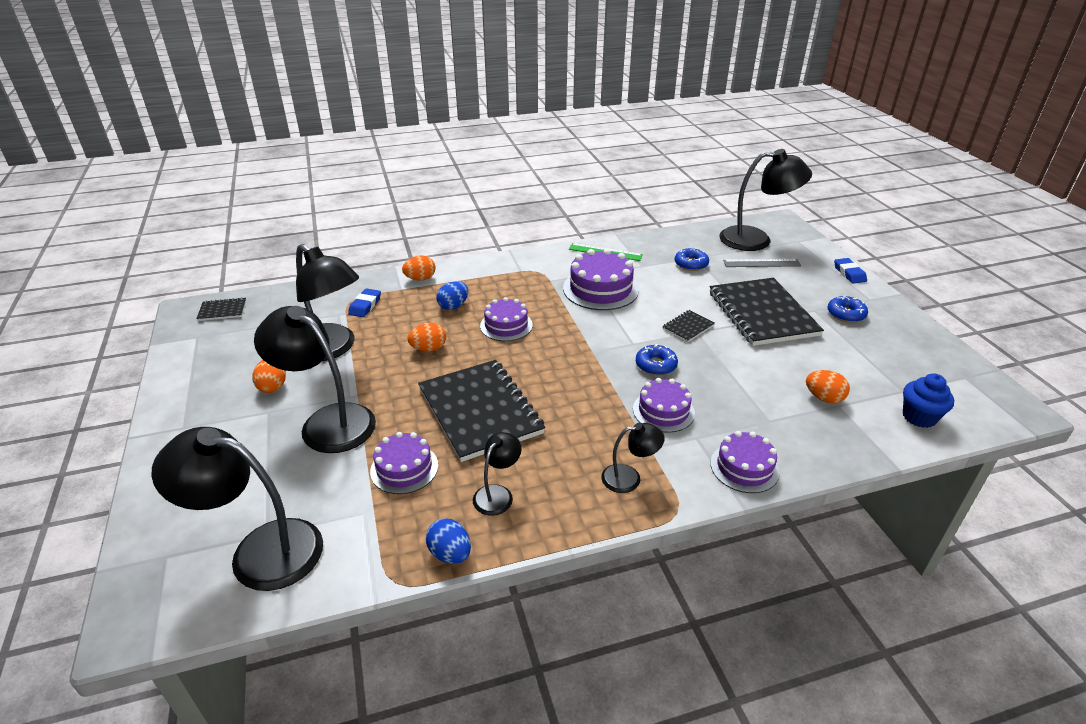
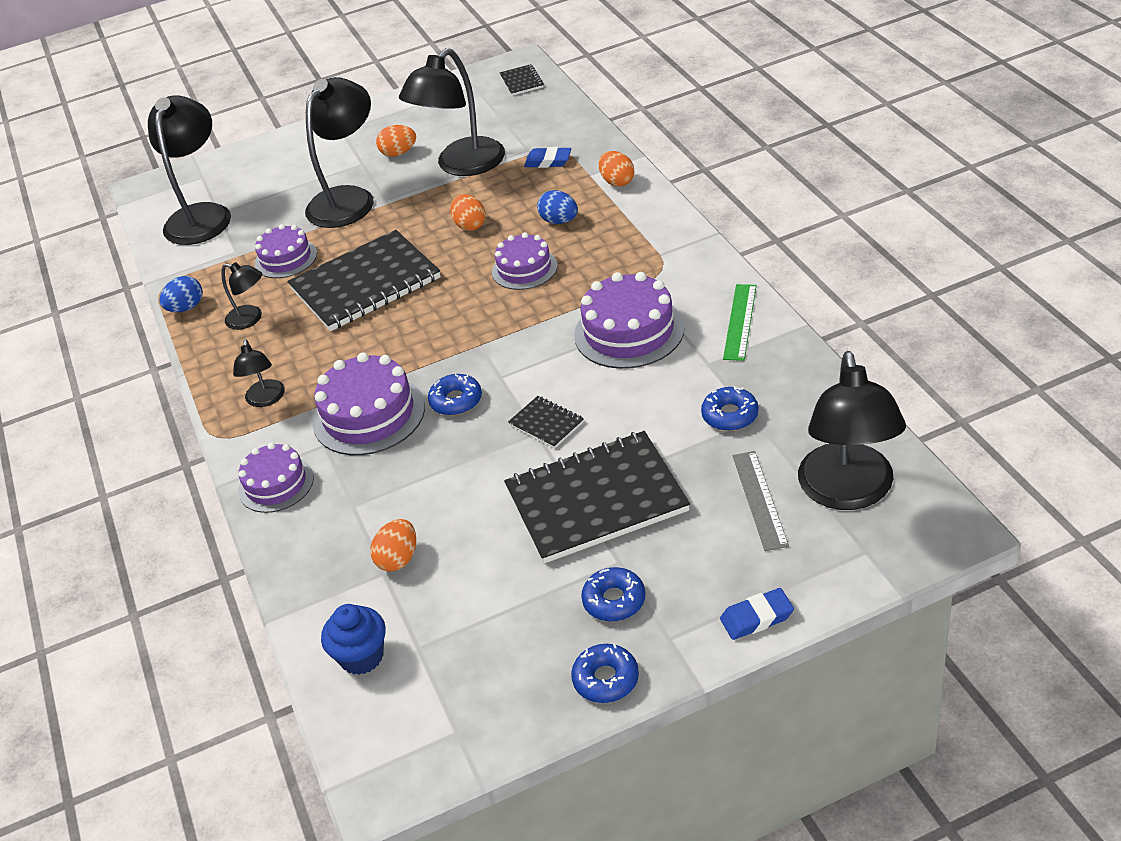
camera: 90 degrees right, 5 degrees up
purple cake [633,378,695,433] -> purple cake [313,352,425,455], size x1.55
none -> blue donut [571,643,639,703]

